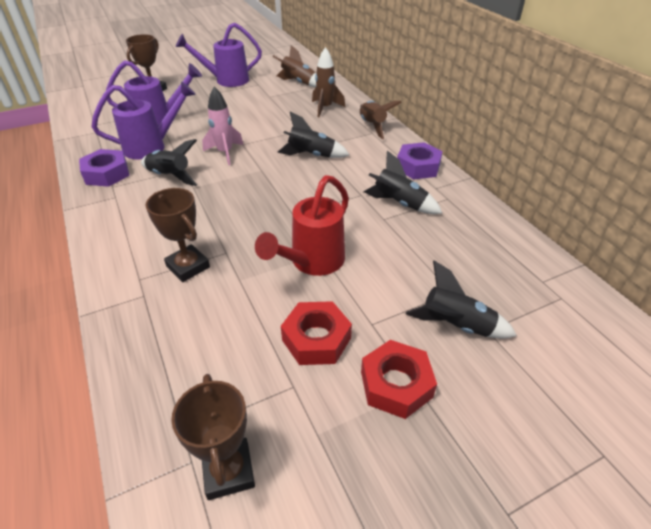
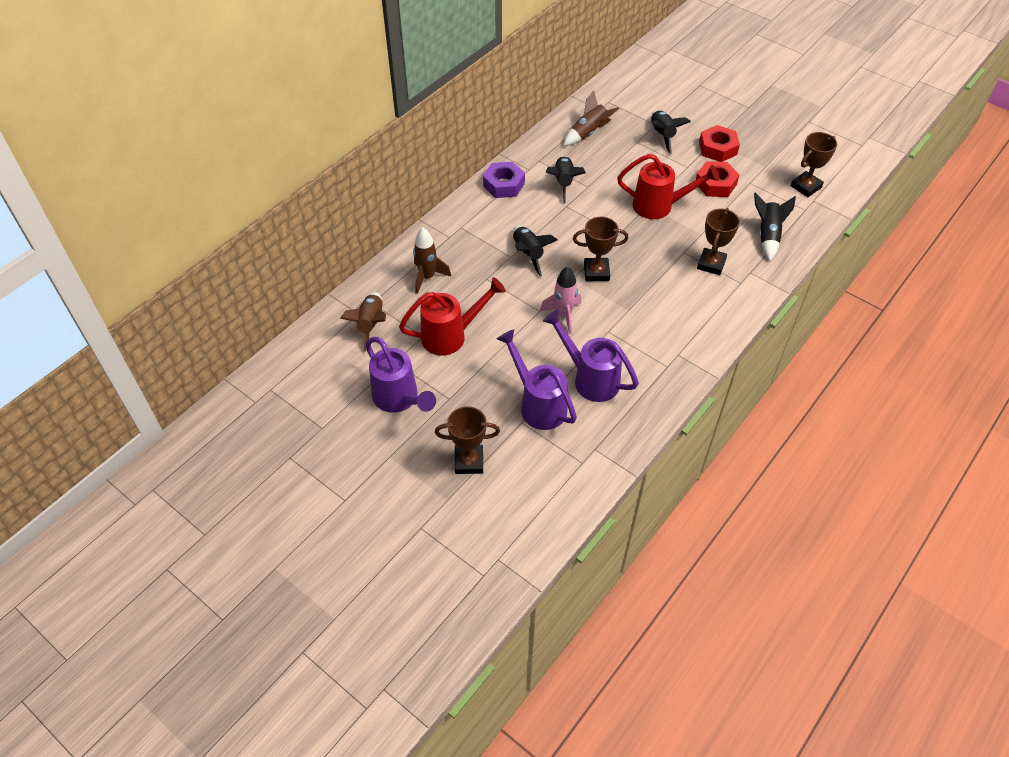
camera: 115 degrees left, 10 degrees up
purple nut [79,149,130,187] -> none
black rocket [141,139,197,186] -> black rocket moved to [754,192,796,261]
brown rocket [360,101,402,139] -> brown rocket moved to [563,91,619,146]
none -> red watering can [399,277,506,356]
none -> brown trophy [573,217,629,281]

